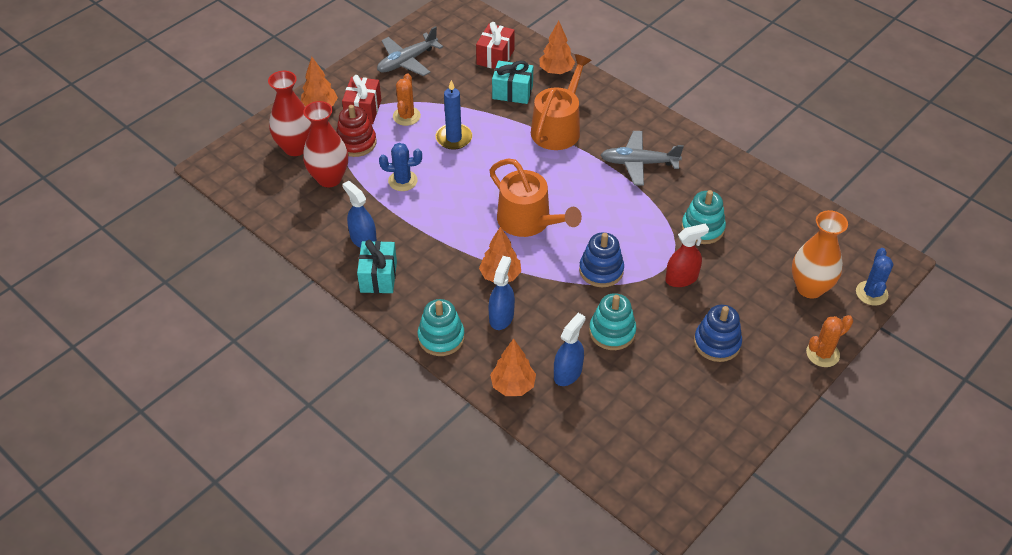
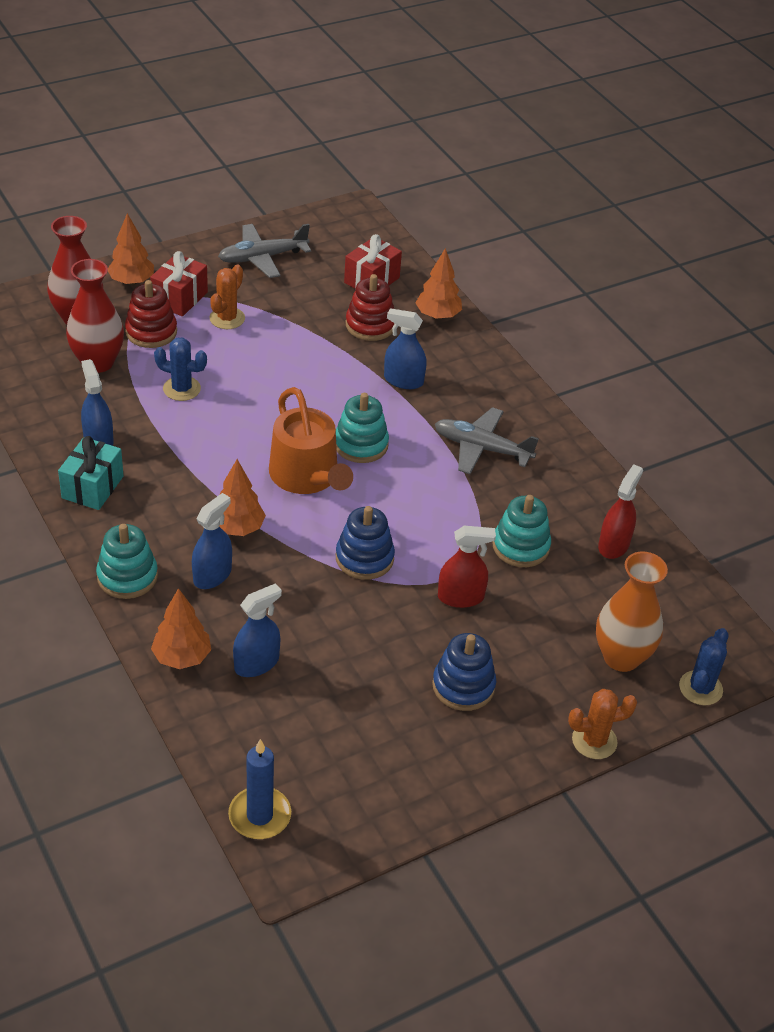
camera: 15 degrees right, 5 degrees down
blue candle [436,80,472,150] -> blue candle moved to [228,739,291,839]
turquoise gift [492,61,533,104] -> red stacking toy [346,274,395,341]
orange watering can [531,54,592,150] -> blue spray bottle [384,308,427,389]
turquoise stacking toy [589,293,636,350] -> turquoise stacking toy moved to [336,393,389,463]
none -> red spray bottle [598,464,643,559]

